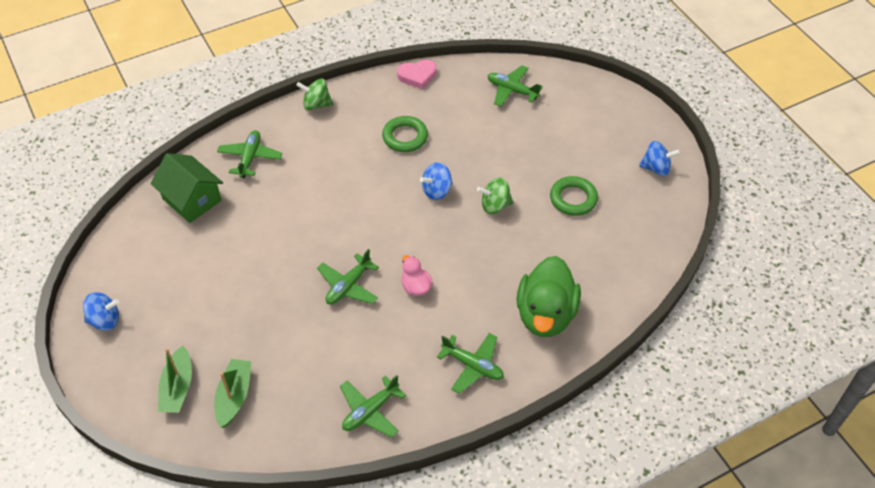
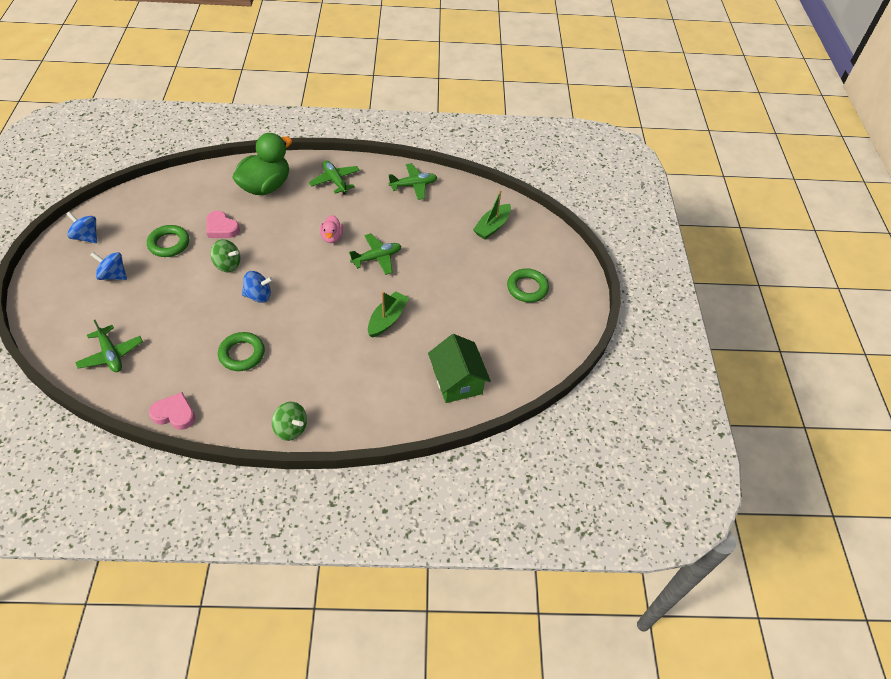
camera: 155 degrees left, 0 degrees up
blue spinning top [83,292,119,331] -> blue spinning top moved to [90,252,127,280]
green boat [158,346,192,413] -> green boat moved to [368,291,409,338]
green plane [217,130,282,178] -> none
none -> pink heart [206,211,240,238]
none -> green ring [507,268,549,302]

